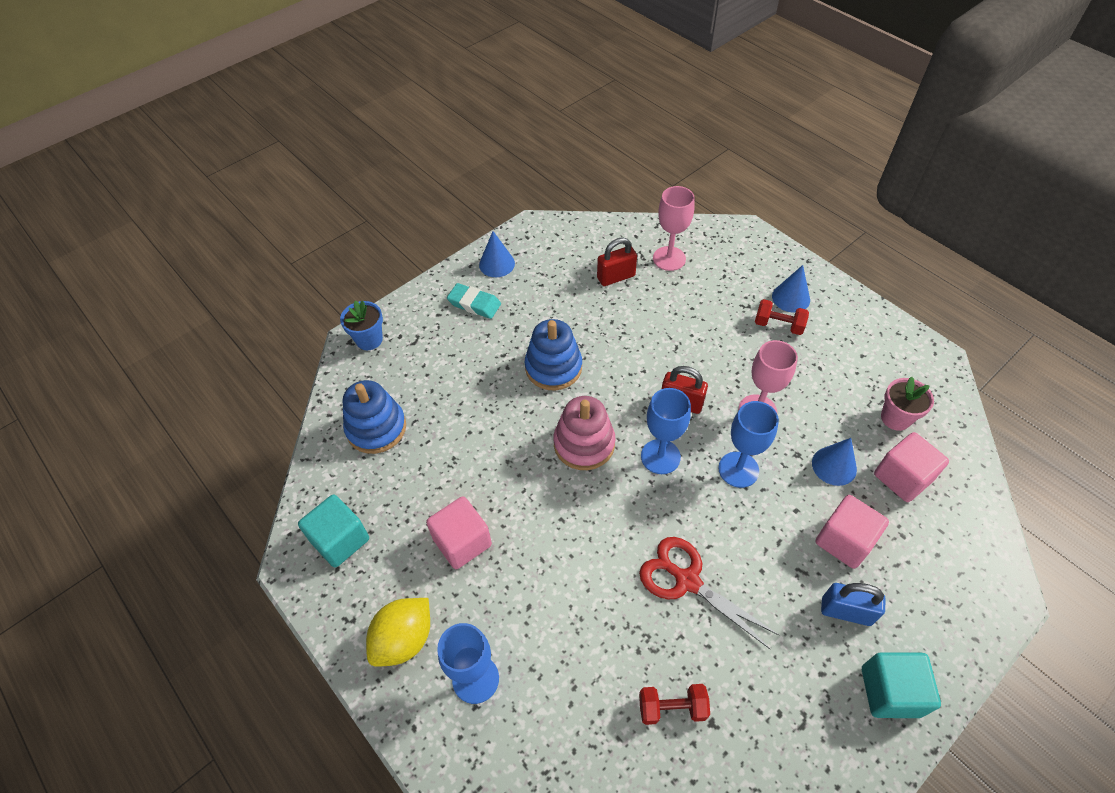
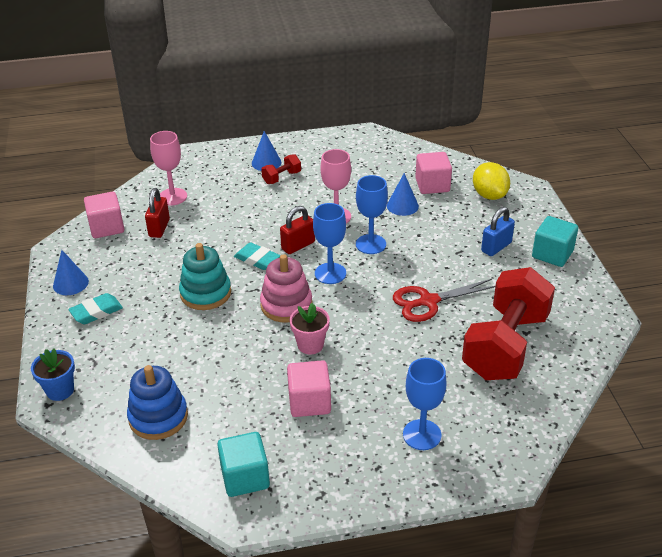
camera: 60 degrees left, 15 degrees down
yellow lemon [366,598,430,667] -> yellow lemon moved to [473,162,510,200]
blue stacking toy [525,319,582,391] -> turquoise stacking toy [179,243,231,310]
red dumbbell [639,684,710,725] -> red dumbbell [462,267,555,380], size x2.45
pink cube [815,495,889,569] -> pink cube moved to [84,192,124,238]
pink flower pot [881,377,934,431] -> pink flower pot moved to [290,303,330,354]
none -> turquoise eraser [234,242,281,270]

